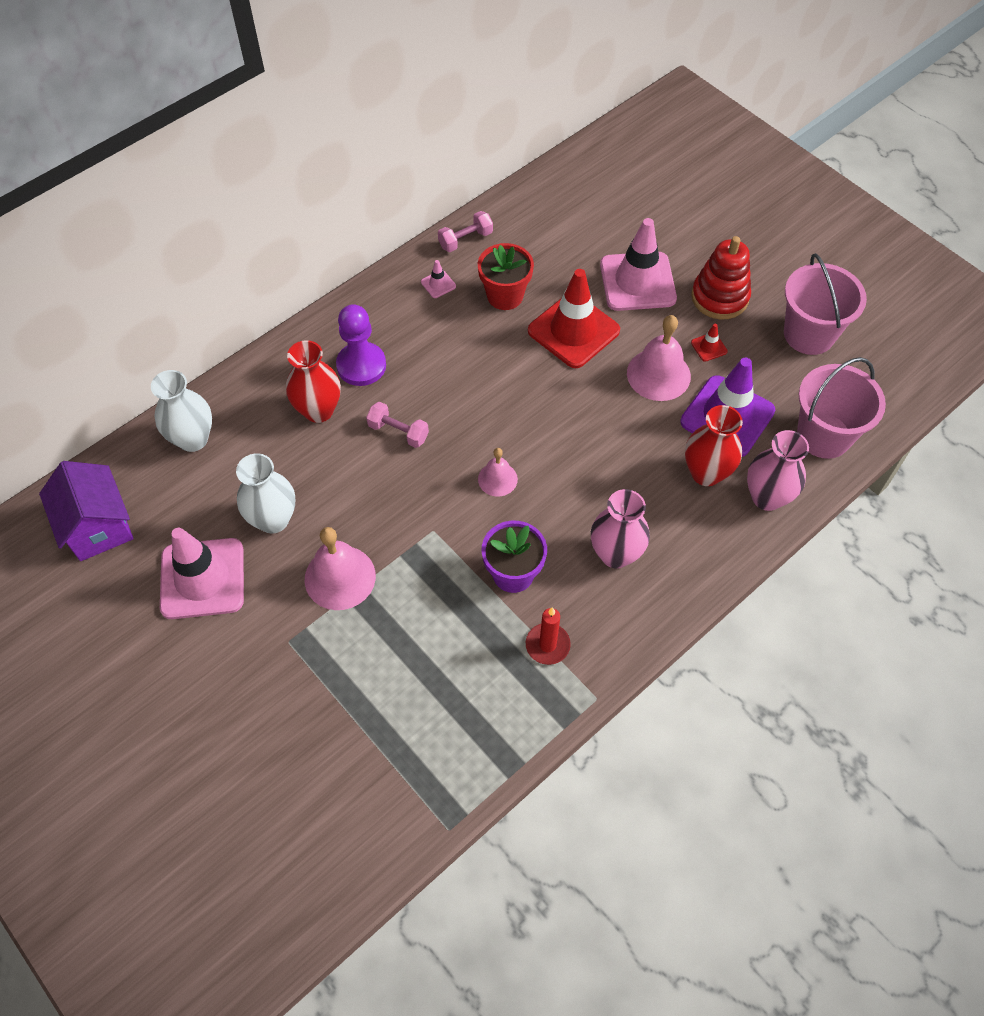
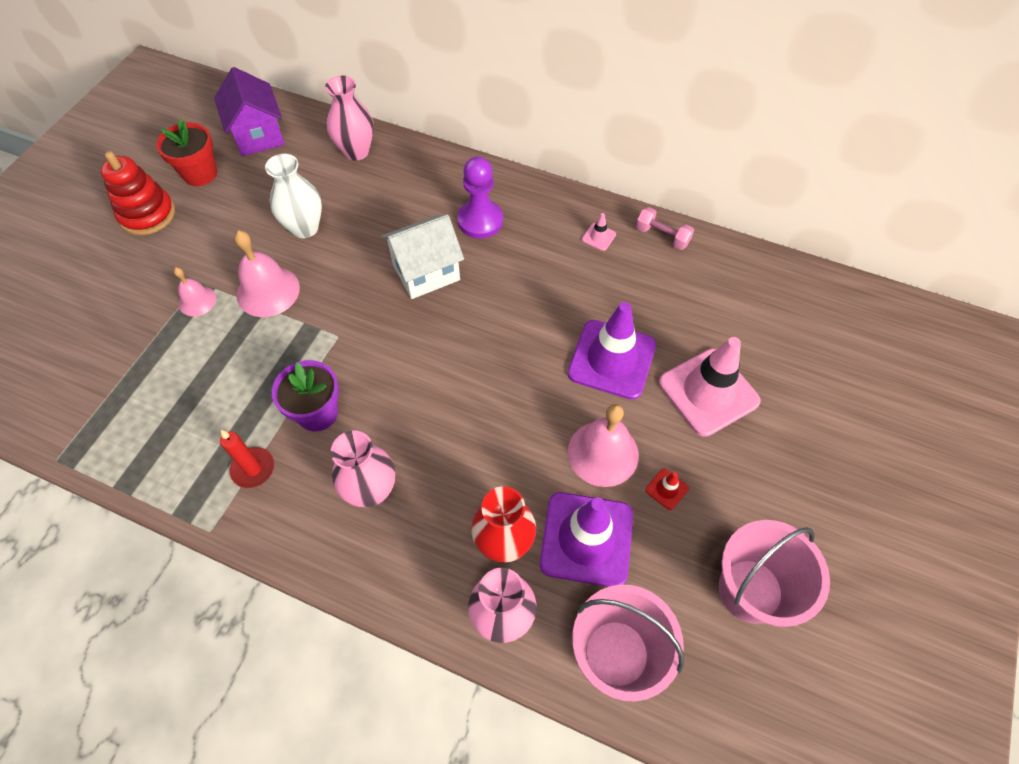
camera: 65 degrees right, 0 degrees up
purple house [39,461,134,561] -> purple house turned 60 degrees counterclockwise [214,67,285,156]
white vase [151,370,212,452] -> pink vase [325,76,374,161]
pink traffic cone [160,528,244,619] -> none
red vase [286,340,341,423] -> none
pink dumbbell [366,402,429,448] -> white house [381,214,464,299]
red flower pot [478,243,534,310] -> red flower pot moved to [156,119,217,186]
pink bell [478,448,518,497] -> pink bell moved to [174,267,216,316]
red traffic cone [528,269,620,368] -> purple traffic cone [568,302,656,400]
red stacking toy [691,236,751,320] -> red stacking toy moved to [101,151,175,235]

